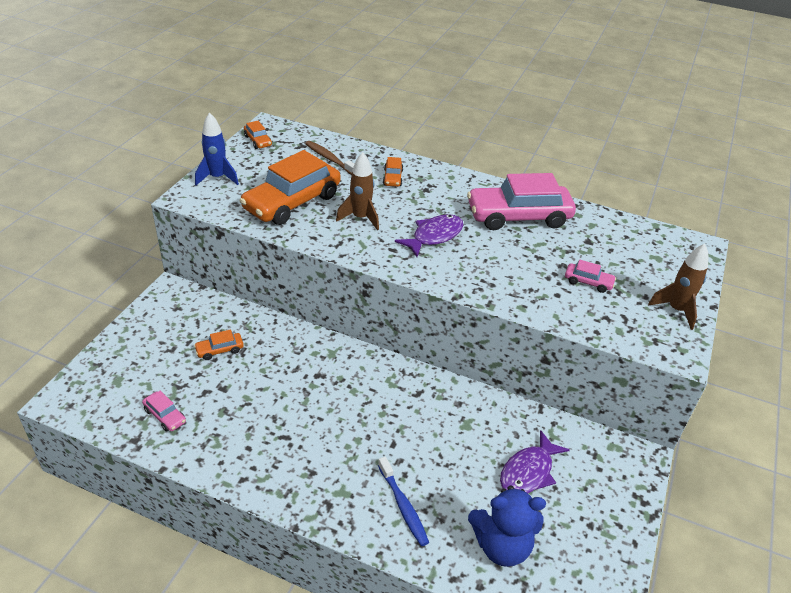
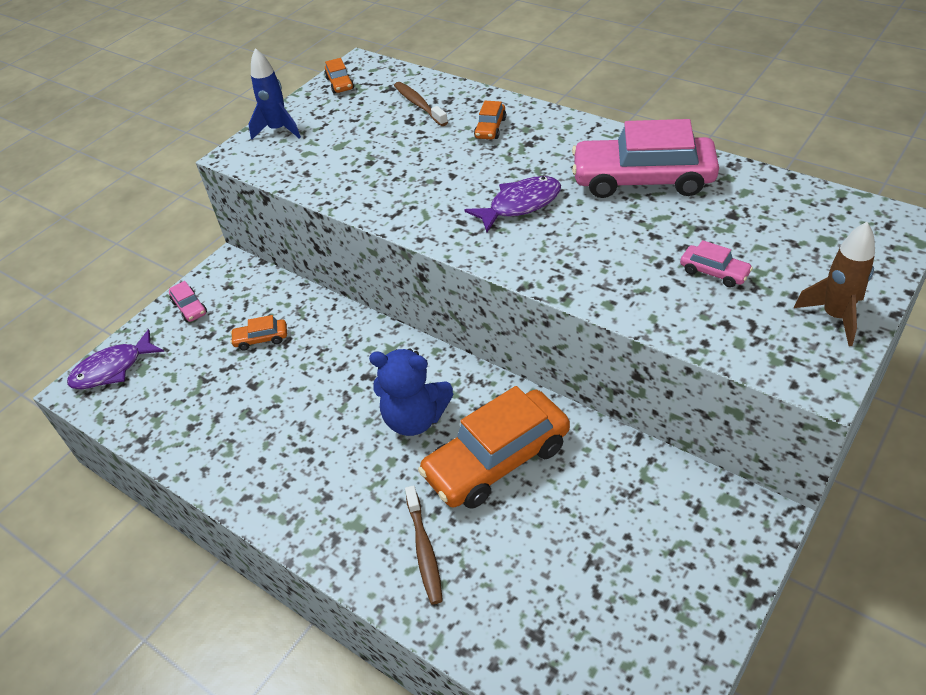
camera: 20 degrees right, 5 degrees up
pink car [142,391,186,432] -> pink car moved to [169,281,207,322]
orange car [239,150,341,225] -> orange car moved to [418,386,570,509]
brown rocket [336,152,379,230] -> none
blue toothbrush [378,457,429,546] -> brown toothbrush [405,485,443,605]
blue teddy bear [468,485,546,567] -> blue teddy bear moved to [369,349,453,436]
purple fish [500,430,570,493] -> purple fish moved to [67,329,164,389]

